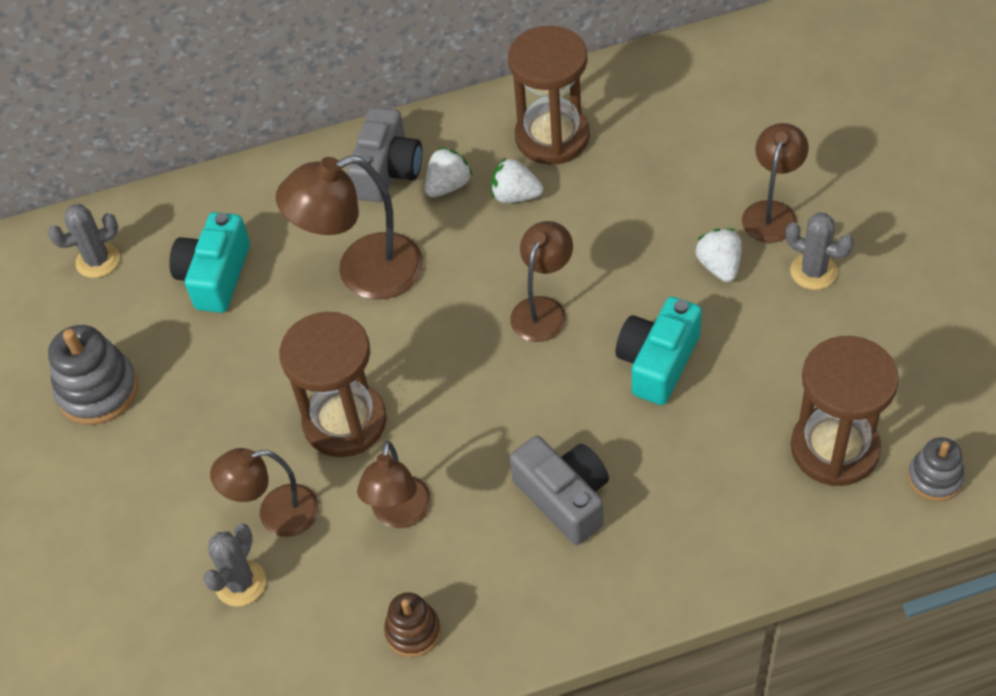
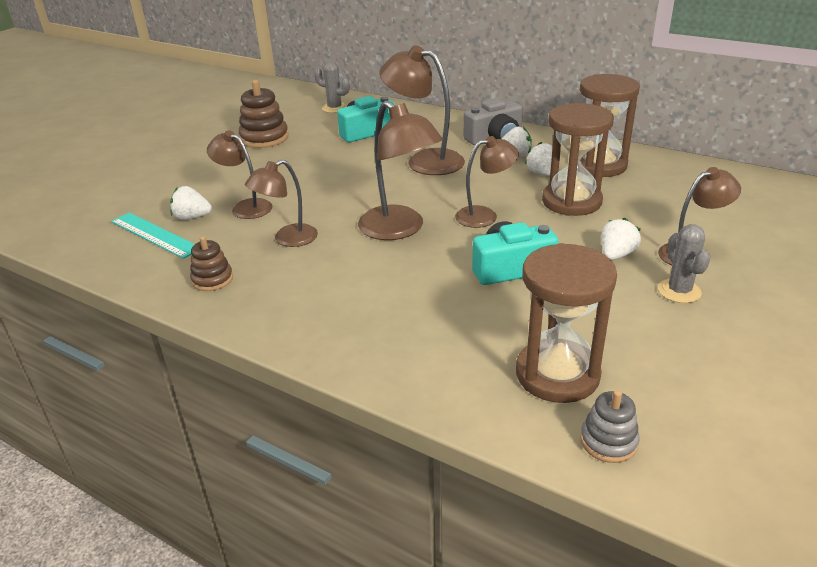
camera: 45 degrees right, 20 degrees down
grey stacking toy [48,325,139,425] -> brown stacking toy [239,80,289,148]
grey cactus [203,524,266,607] -> white strawberry [170,186,212,220]
brown hourglass [279,312,387,457] -> brown hourglass moved to [542,103,614,216]
grey camera [510,436,609,545] -> none
none -> turquoise ruler [111,212,195,259]
none -> brown lamp [358,100,443,240]

